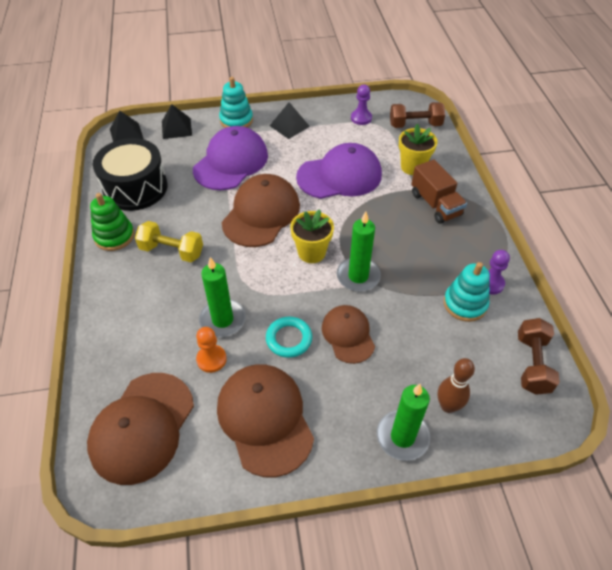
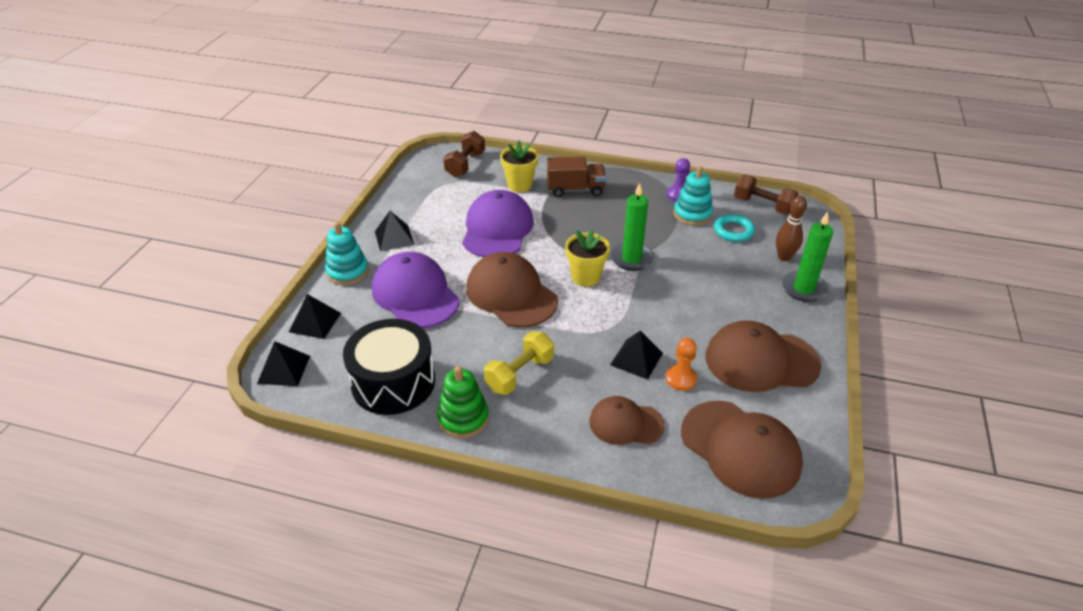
camera: 65 degrees left, 10 degrees down
green candle [199,257,246,337] -> black pyramid [610,331,663,380]
turquoise ring [266,317,312,358] -> turquoise ring moved to [714,214,755,242]
brown cap [322,305,375,364] -> brown cap moved to [589,396,665,445]
purple pawn [351,84,372,125] -> none

